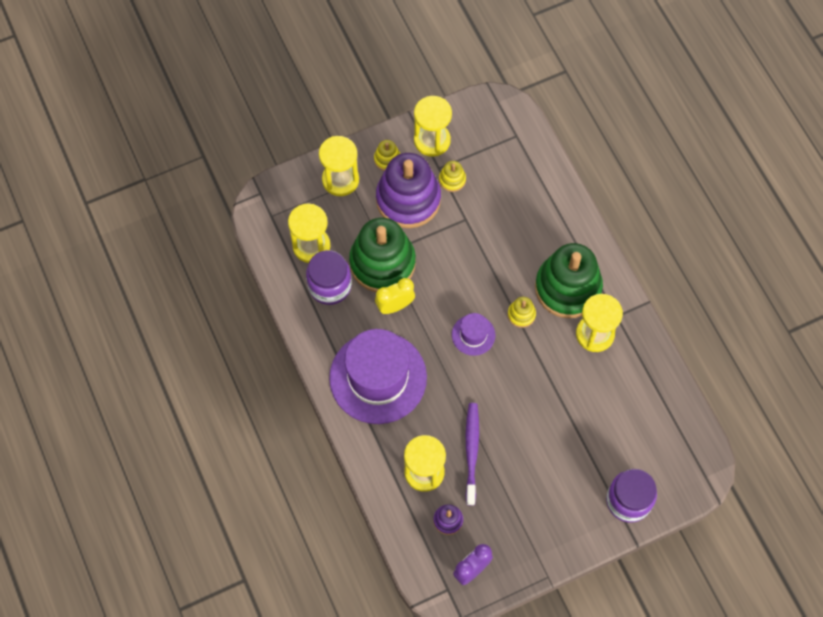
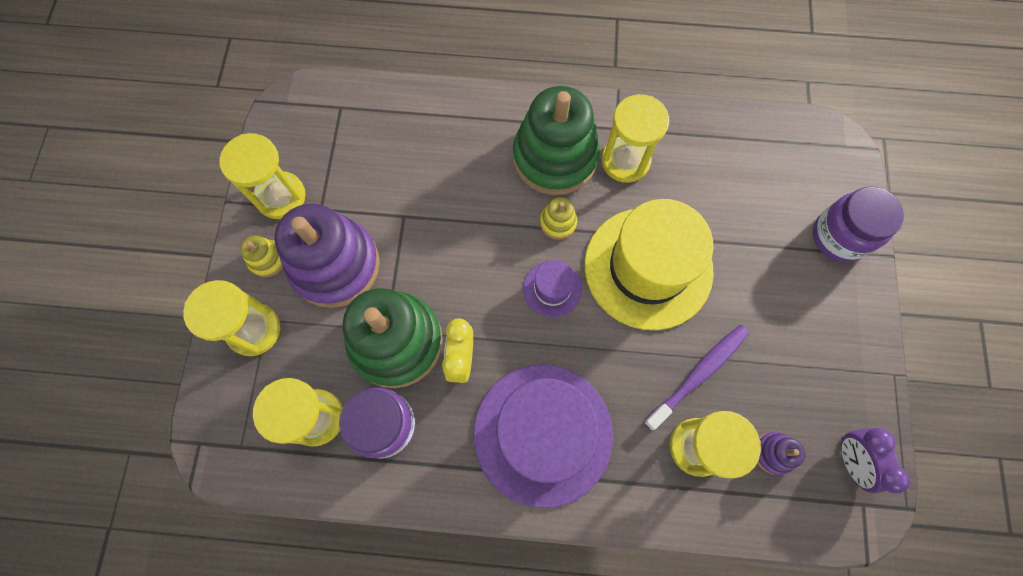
camera: 60 degrees left, 5 degrees up
yellow stacking toy [439,161,466,192] -> none
purple toothbrush [466,403,479,506] -> purple toothbrush turned 105 degrees clockwise [644,325,749,431]
none -> yellow hat [584,199,714,330]

